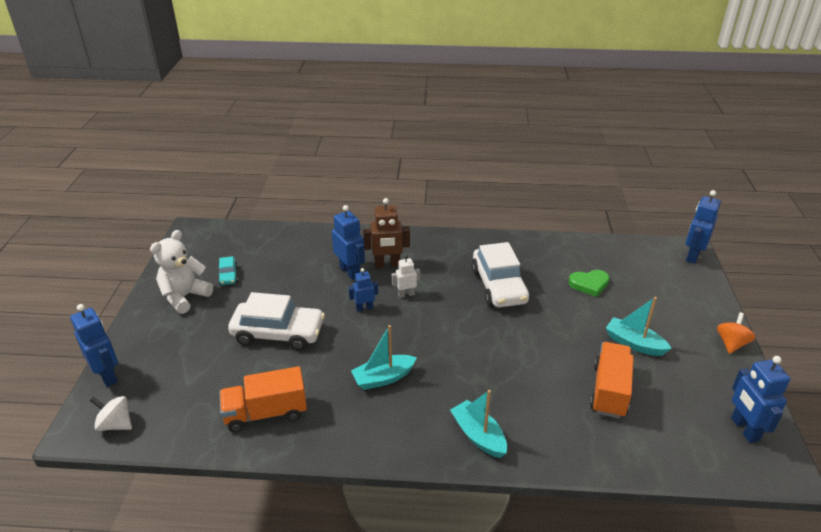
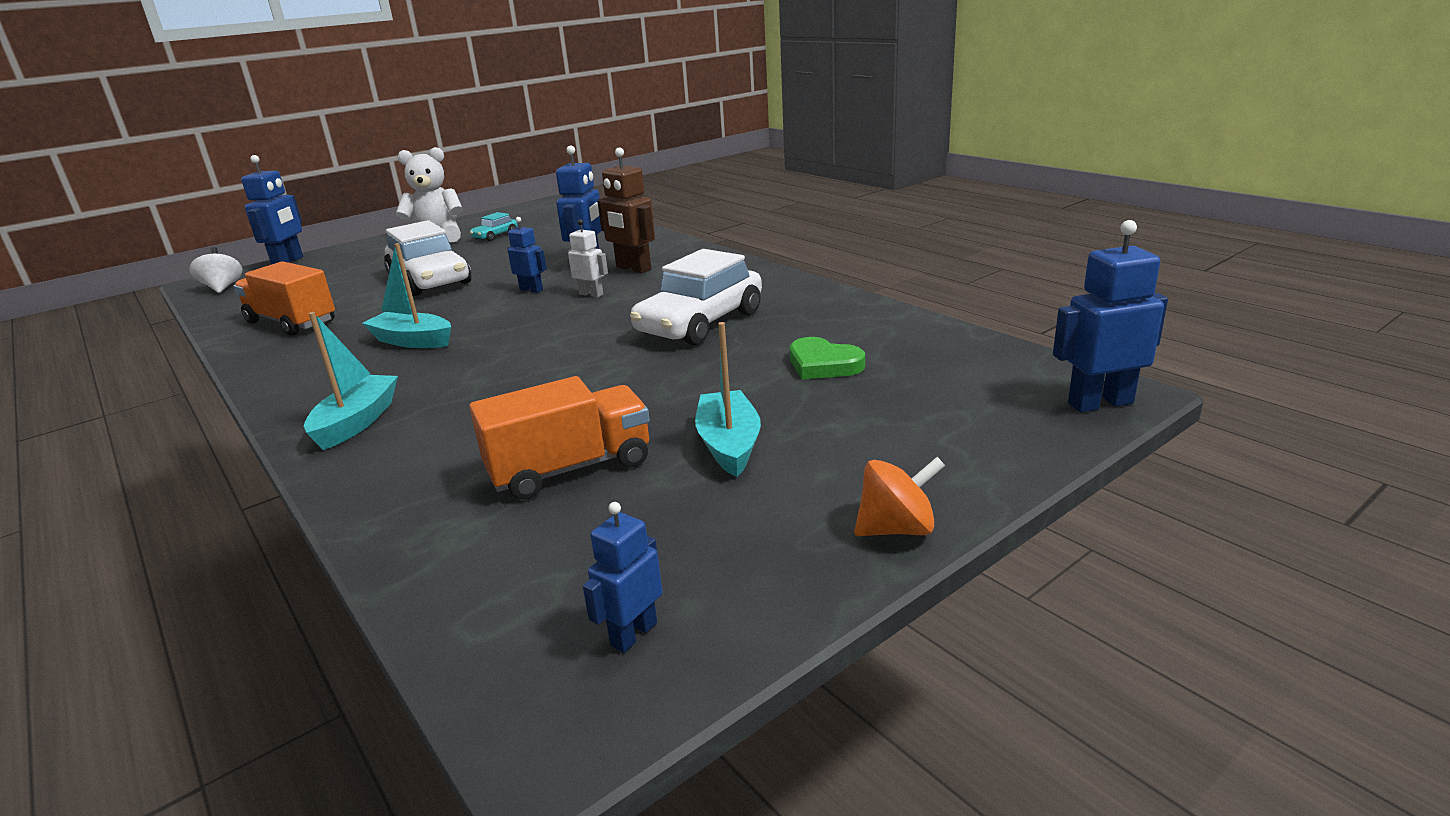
camera: 50 degrees right, 10 degrees down
blue robot [731,356,790,443] -> blue robot [583,502,663,653], size x0.60

